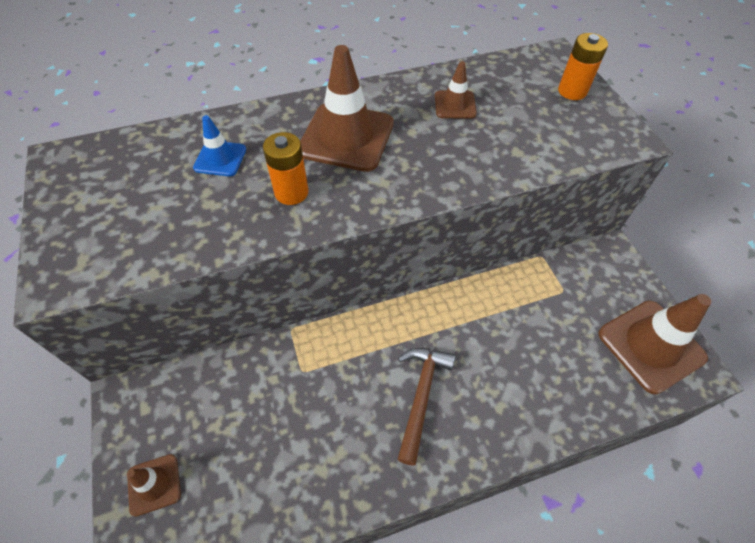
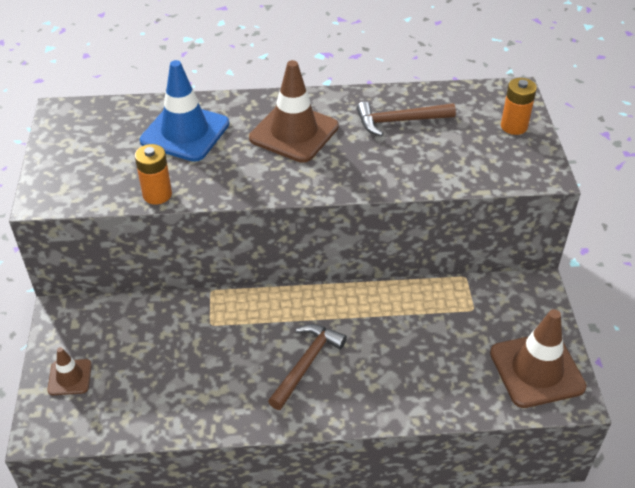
camera: 15 degrees right, 10 degrees down
blue traffic cone [193,115,246,176] -> blue traffic cone [140,60,229,162], size x1.93
orange battery [263,132,309,205] -> orange battery moved to [135,144,172,204]
brown traffic cone [435,61,477,119] -> brown hammer [357,101,456,136]

